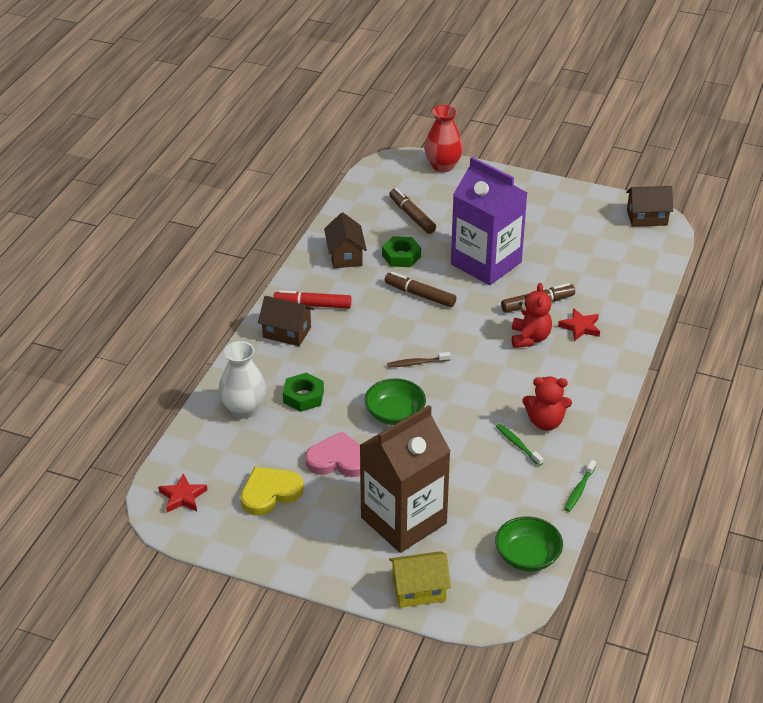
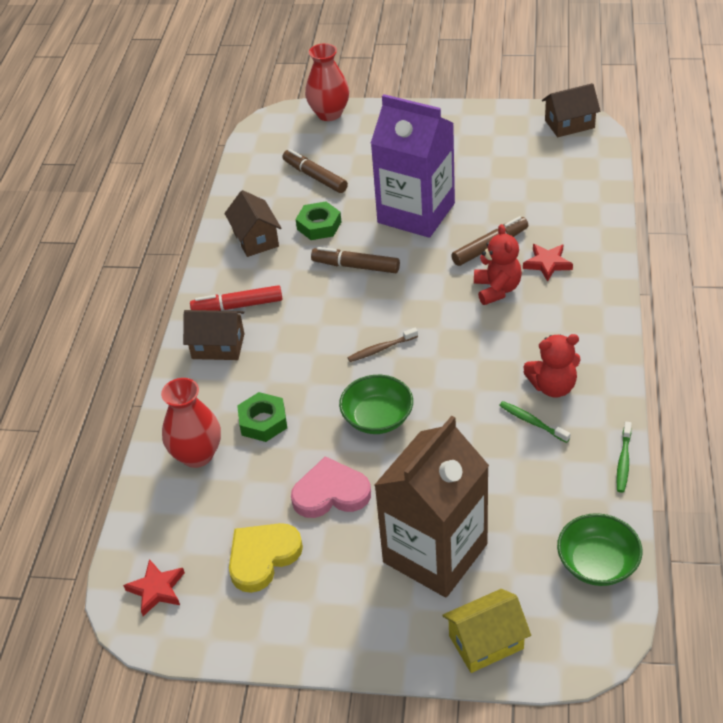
camera: 10 degrees left, 5 degrees up
white vase [219,341,266,419] -> red vase [161,378,221,468]

